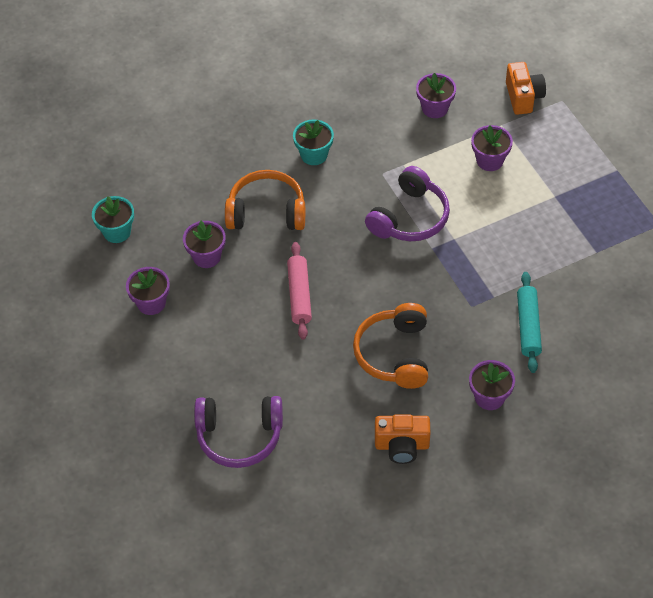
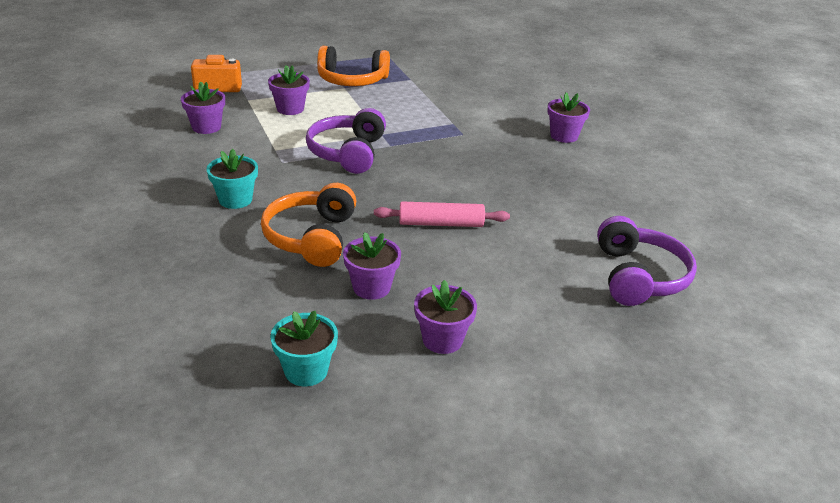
camera: 90 degrees left, 20 degrees down
orange headphones [353,303,428,389] -> orange headphones moved to [317,46,390,86]
purple headphones [365,166,450,241] -> purple headphones turned 120 degrees counterclockwise [306,108,386,174]
orange camera [375,414,430,464] -> none
turquoise rolling pin [517,272,542,373] -> none

